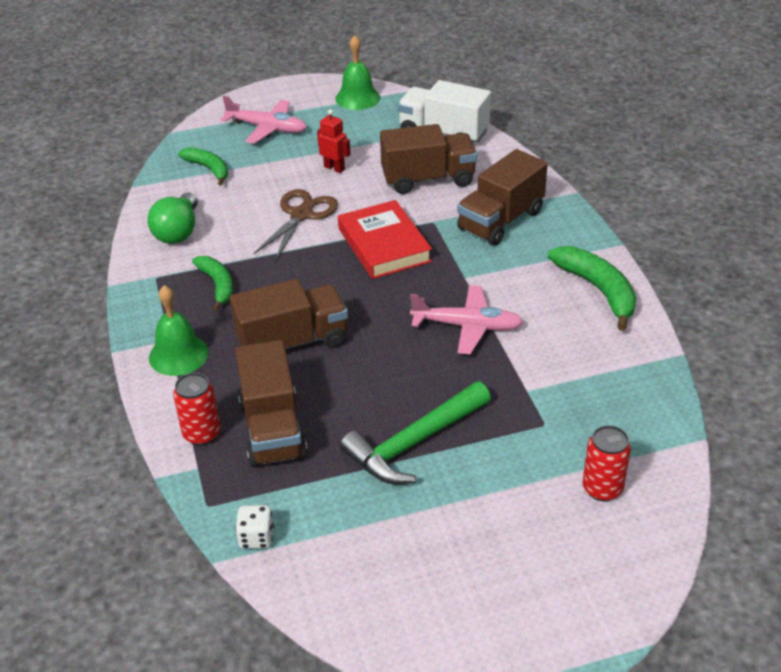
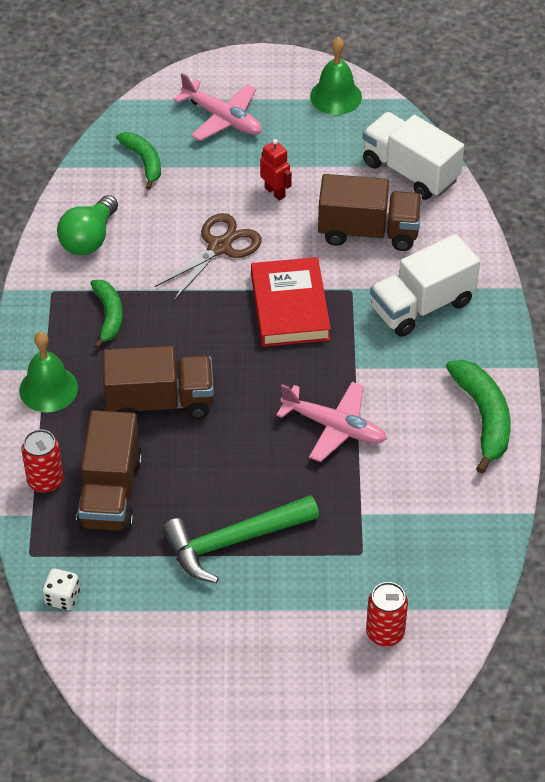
camera: 15 degrees right, 10 degrees up
brown truck [457,149,548,246] -> white truck [370,234,480,337]

